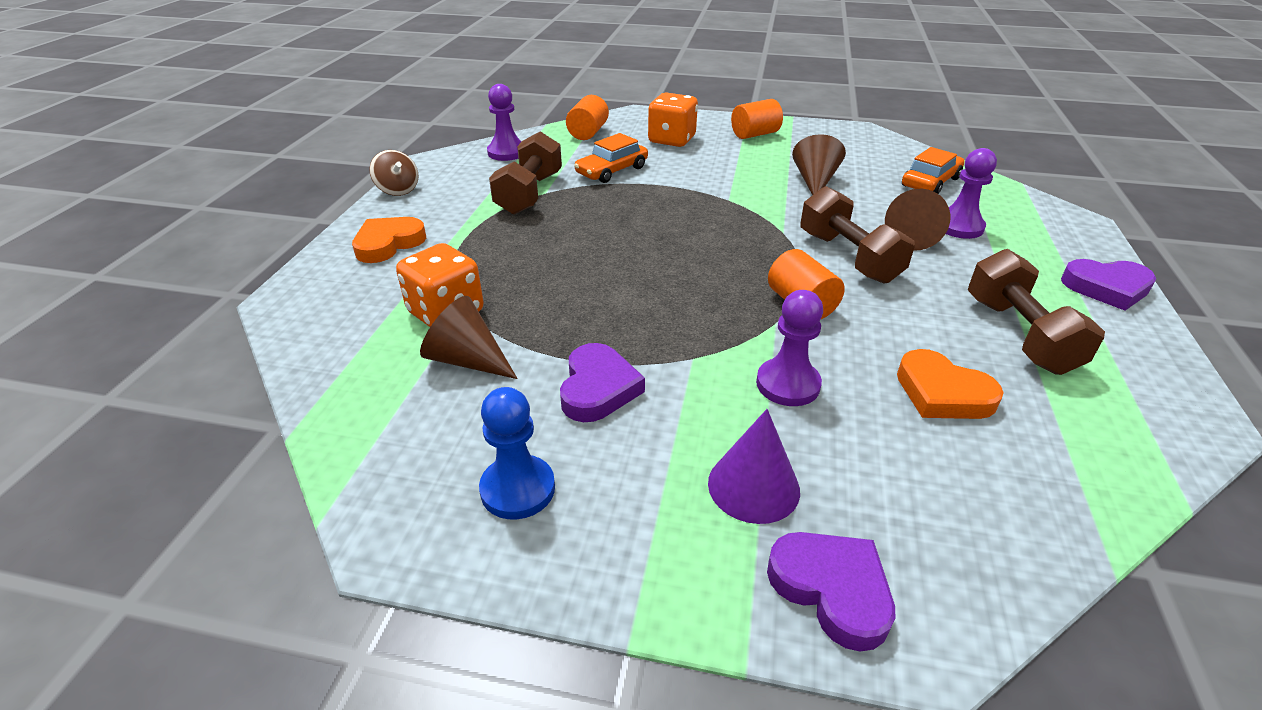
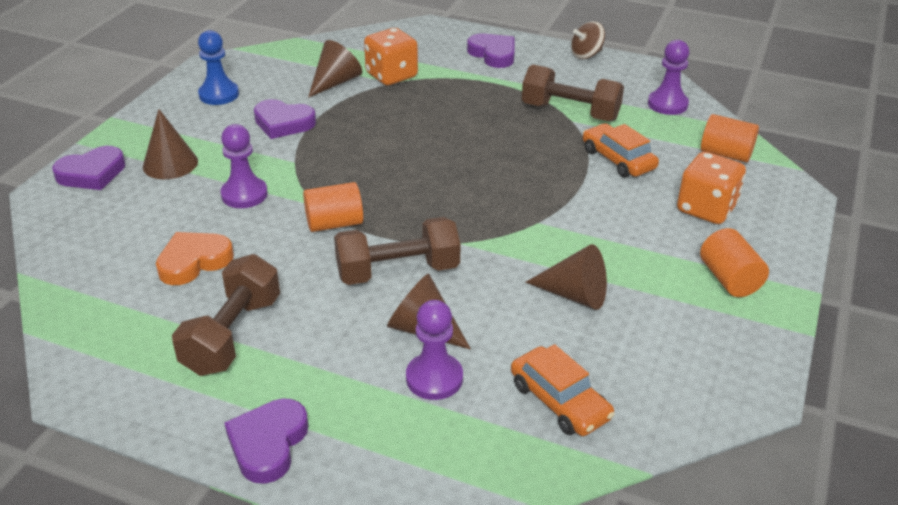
camera: 100 degrees right, 0 degrees up
orange heart [352,217,426,263] -> purple heart [467,33,515,68]
purple cone [708,409,800,524] -> brown cone [143,109,198,179]
brown dumbbell [968,249,1105,375] -> brown dumbbell turned 75 degrees counterclockwise [172,254,280,376]

